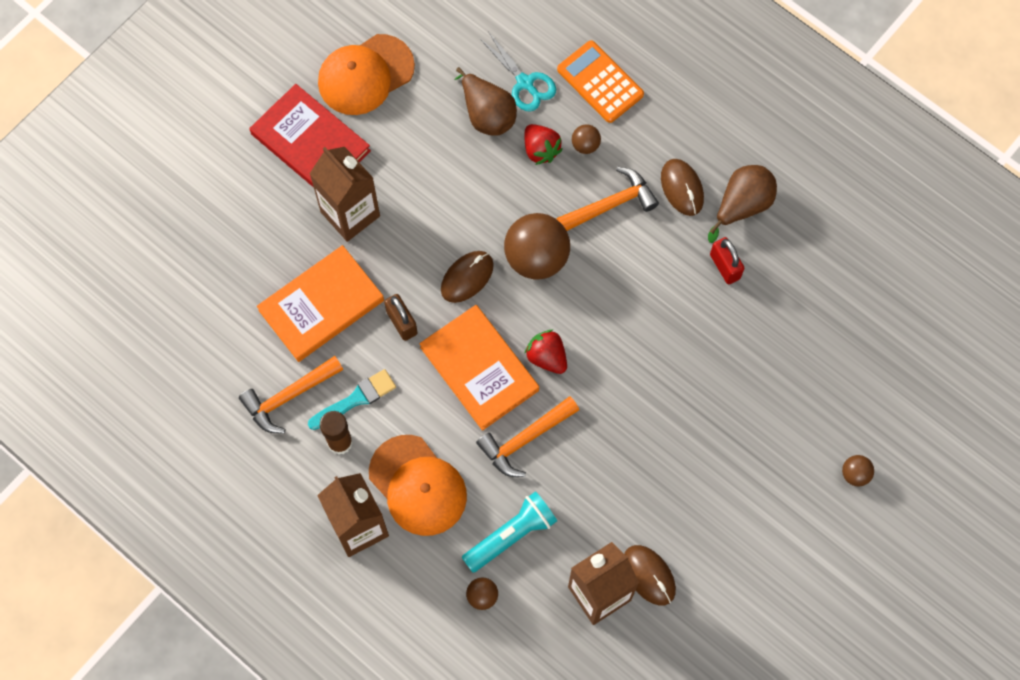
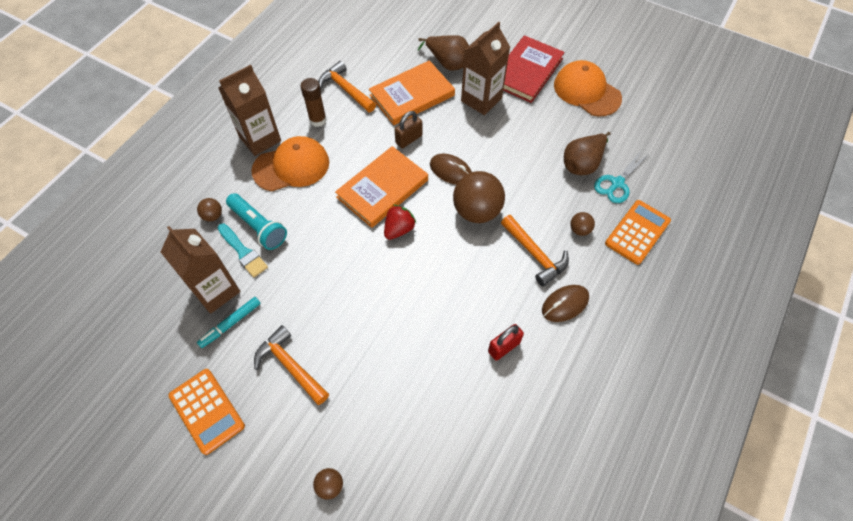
camera: 80 degrees right, 10 degrees down
orange book [257,245,384,362] -> orange book turned 75 degrees counterclockwise [369,60,455,125]
turquoise brush [308,369,396,430] -> turquoise brush moved to [218,223,268,277]
orange cap [369,435,467,536] -> orange cap turned 150 degrees counterclockwise [251,136,329,191]
orange hammer [476,396,579,477] -> orange hammer moved to [254,325,329,405]
red strawberry [525,124,563,165] -> none
brown mouse [624,545,676,606] -> turquoise marker [197,297,261,348]
brown pear [708,165,777,243] -> brown pear moved to [417,35,469,71]
none -> orange calculator [168,369,245,455]

